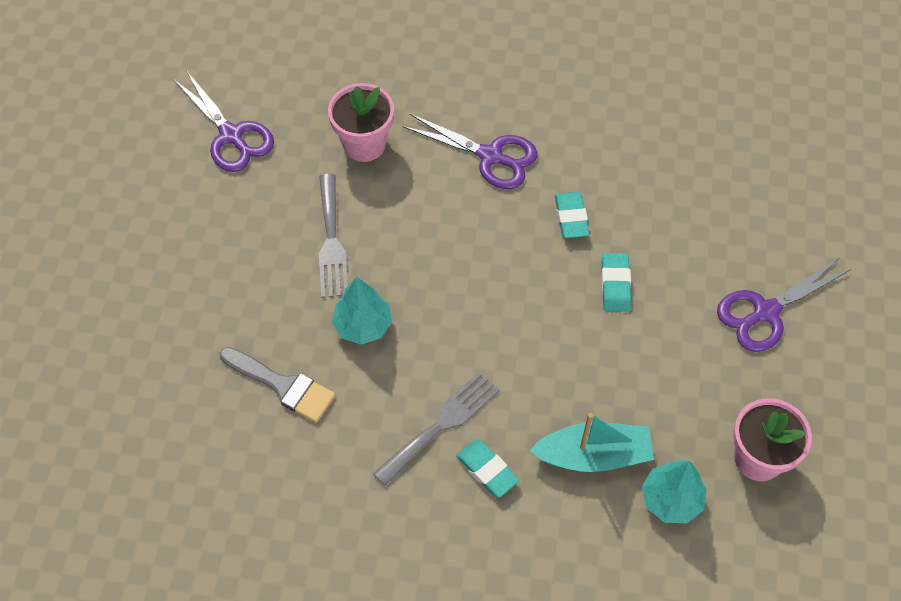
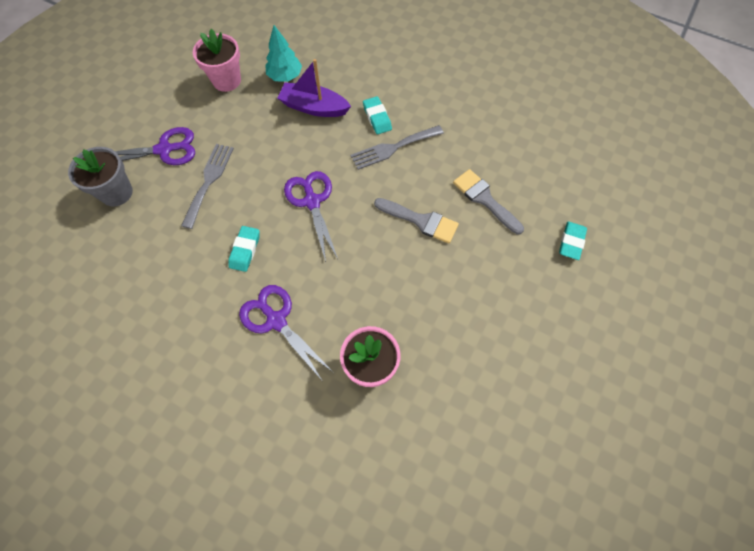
camera: 160 degrees left, 5 degrees up
purple scissors [174,70,274,172] -> purple scissors moved to [284,171,338,262]
grey fork [319,174,348,298] -> grey fork moved to [181,144,234,229]
turquoise tree [332,277,392,345] -> grey brush [374,198,459,243]
turquoise boat [529,413,654,472] -> purple boat [277,59,351,117]
turquoise eraser [601,253,631,312] -> turquoise eraser moved to [559,221,587,260]
none -> grey flower pot [68,147,133,206]

